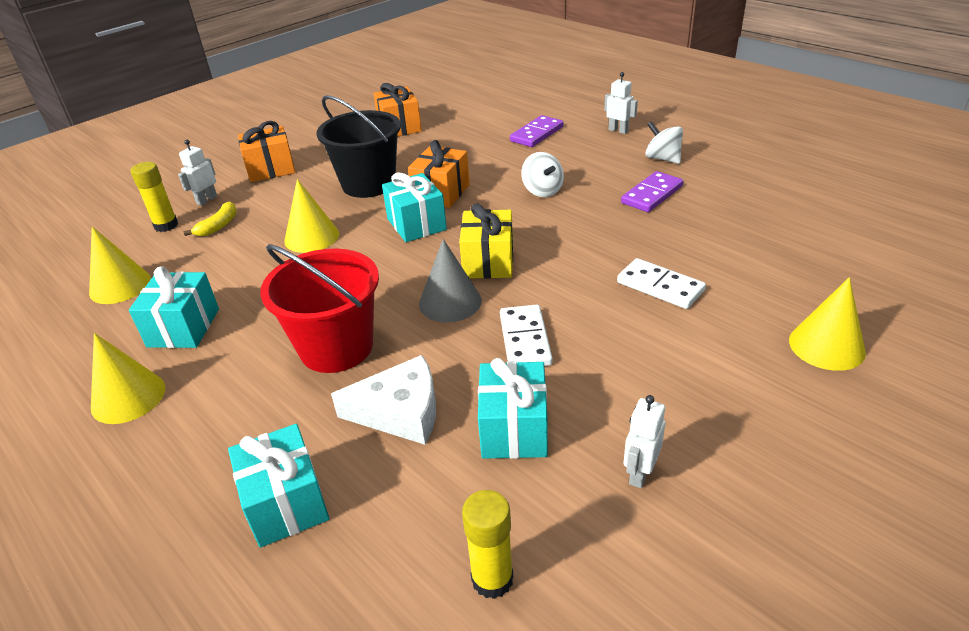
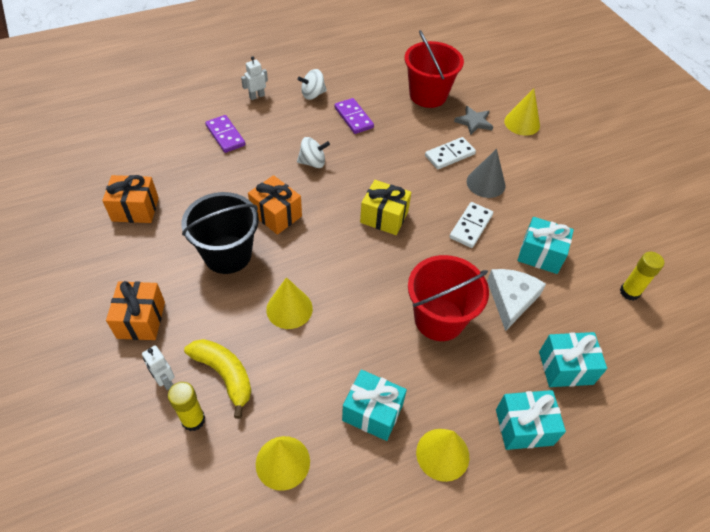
camera: 75 degrees left, 15 degrees up
yellow banana [184,202,237,236] -> yellow banana [184,339,251,419], size x1.62
turquoise gift [382,172,447,242] -> turquoise gift moved to [496,390,566,450]
grey cone [419,239,482,322] -> grey cone moved to [467,149,505,198]
white domino [500,305,553,366] -> white domino turned 75 degrees counterclockwise [449,202,493,248]
white robot [623,395,666,488] -> none
none -> red bucket [405,30,464,108]
none -> grey star [454,106,493,135]

